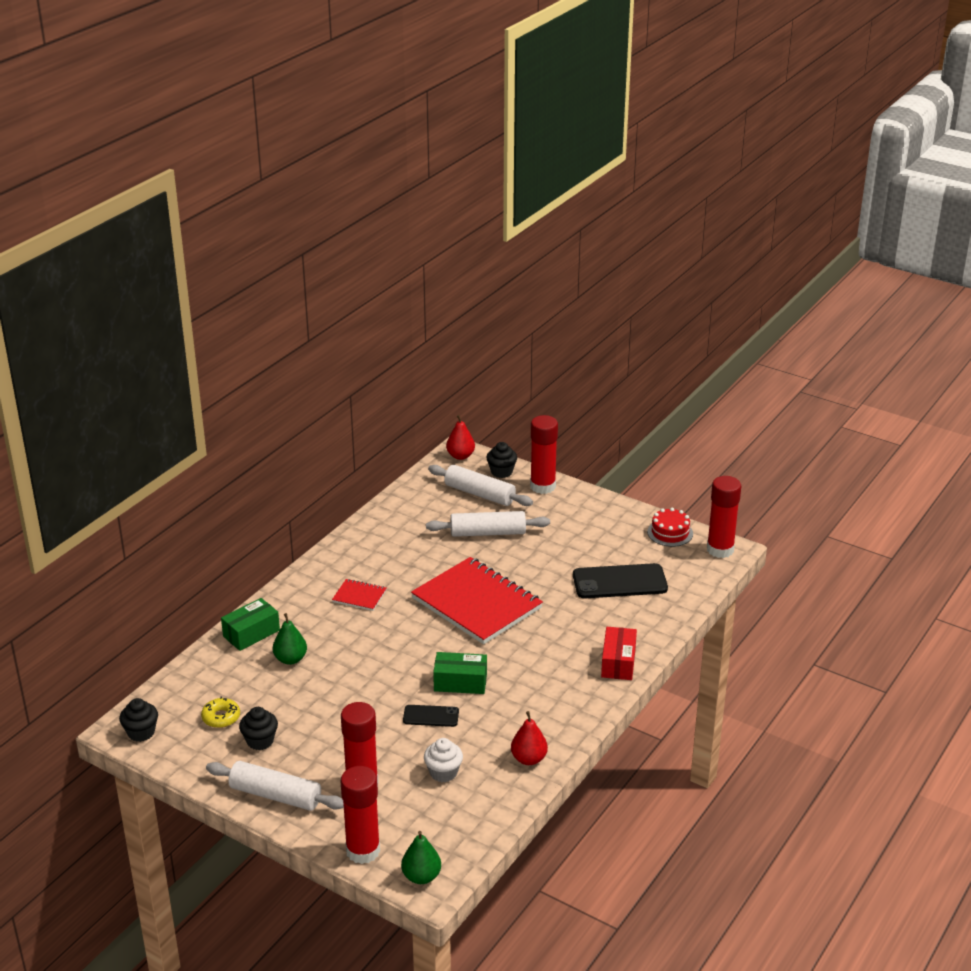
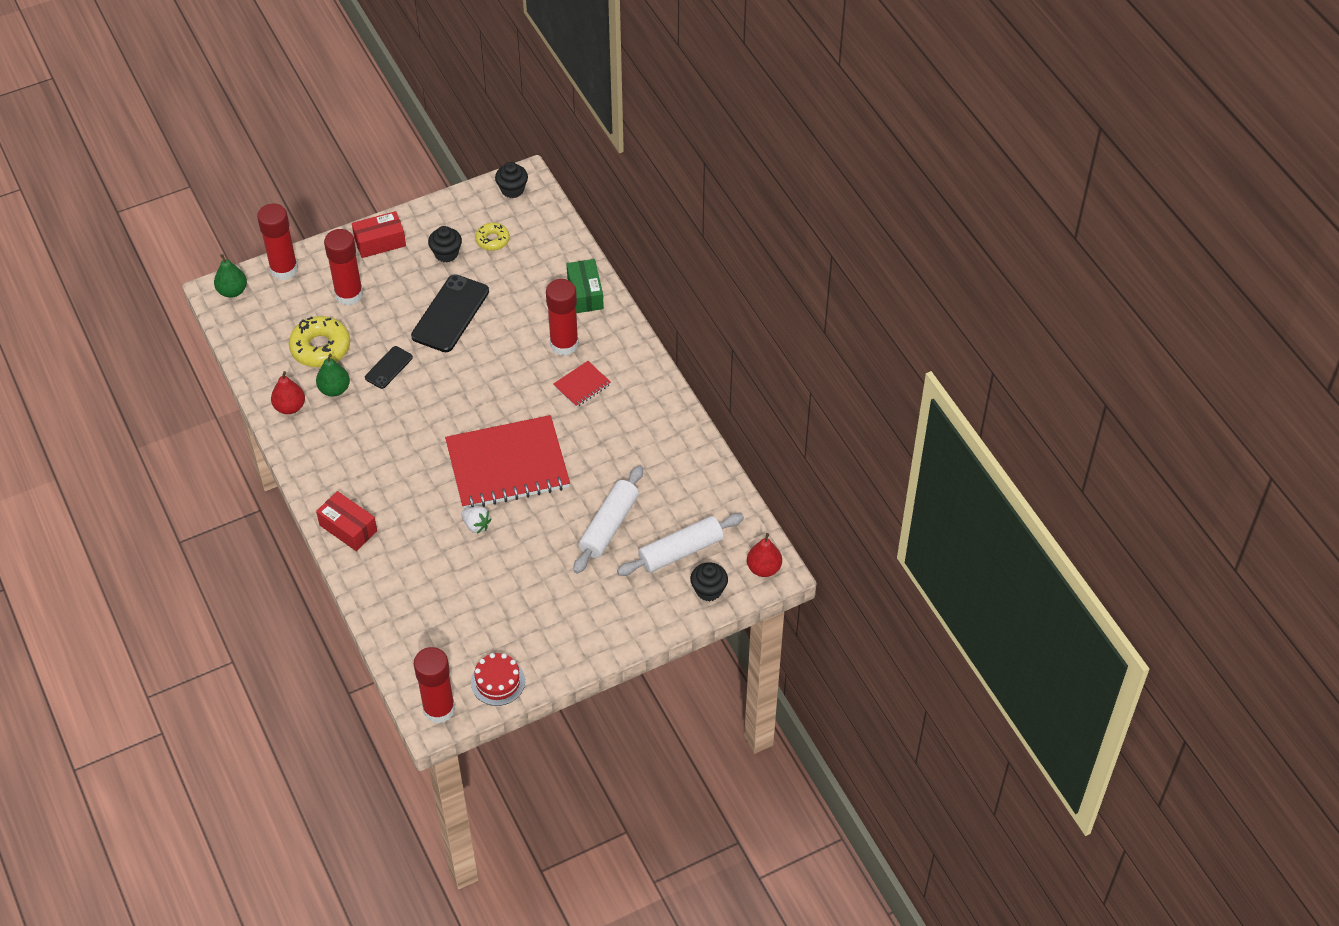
camera: 120 degrees right, 20 degrees up
white rolling pin [206,761,344,811] -> red box [352,211,406,258]
green pear [273,613,307,665] -> green pear moved to [316,354,350,397]
white cupcake [424,738,463,782] -> yellow donut [289,316,350,367]
green box [433,652,487,694] -> none
red glue stick [530,415,558,494] -> red glue stick moved to [546,279,579,356]
black phone [573,563,668,598] -> black phone moved to [411,274,489,352]
none -> white strawberry [461,507,492,534]

